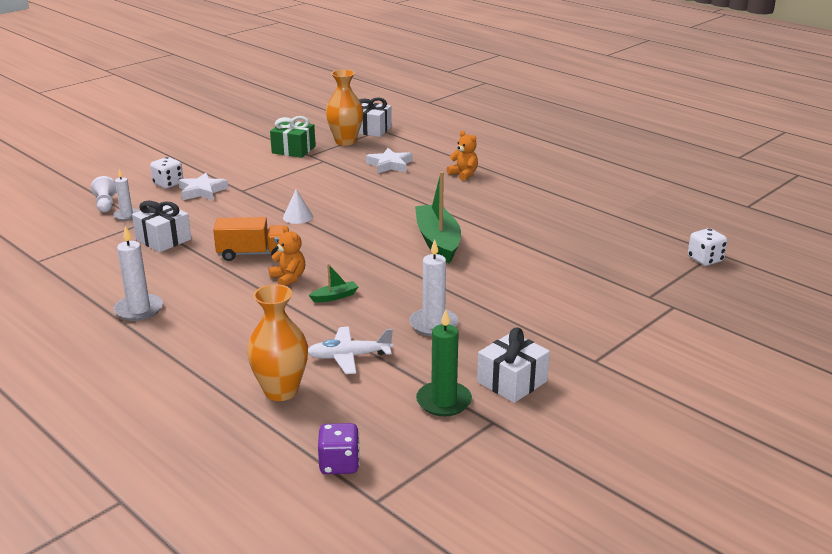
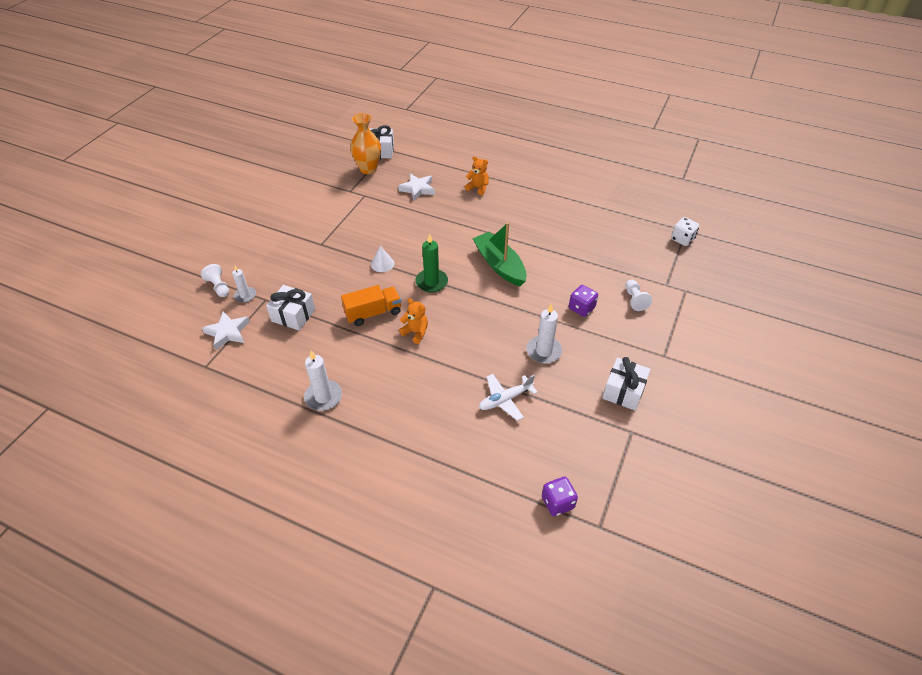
camera: 20 degrees left, 20 degrees up
white dice [150,157,183,189] -> none
white star [179,173,228,201] -> white star moved to [202,311,250,350]
orange vase [247,284,308,401] -> none
green gift [270,116,316,158] -> none
green boat [309,264,358,302] -> none
green candle [416,309,472,416] -> green candle moved to [415,233,448,292]
none -> purple dice [569,285,598,317]
none -> white pawn [625,280,652,311]

